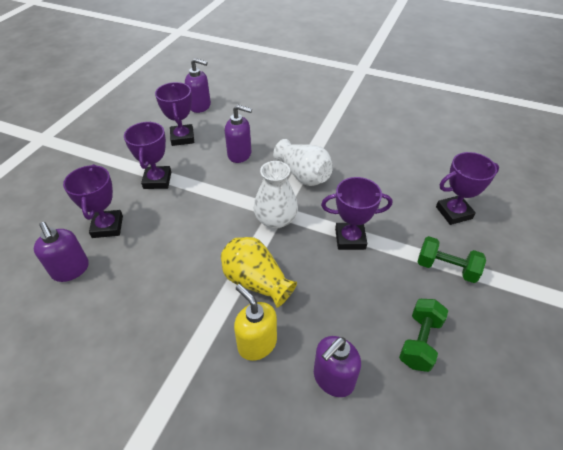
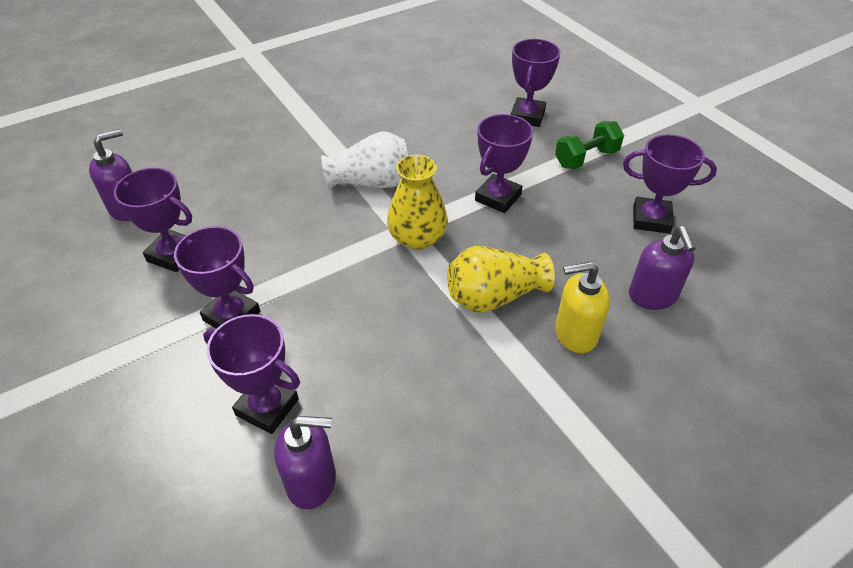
camera: 55 degrees left, 0 degrees up
purple soap dispenser [225,105,252,163] -> none
white vase [254,161,298,229] -> yellow vase [387,155,448,250]
green dumbbell [399,299,448,372] -> purple trophy [623,134,717,234]

